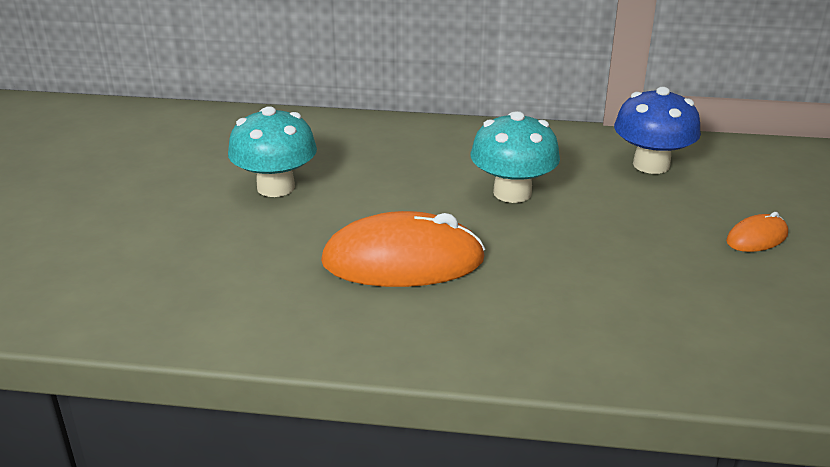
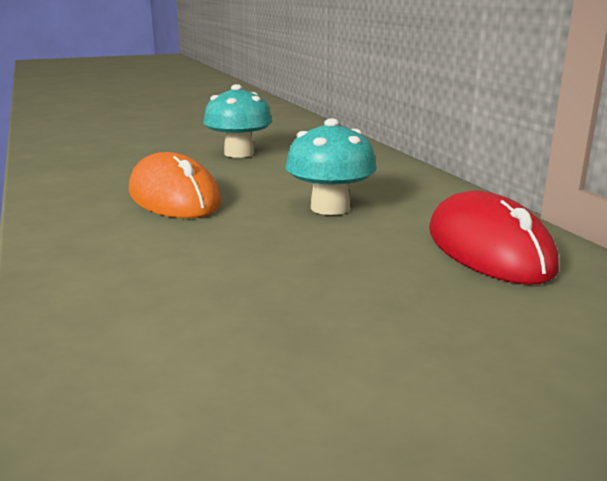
camera: 60 degrees right, 10 degrees down
blue mushroom [614,87,701,174] -> red mouse [429,191,559,285]
orange mouse [726,212,788,252] -> none

